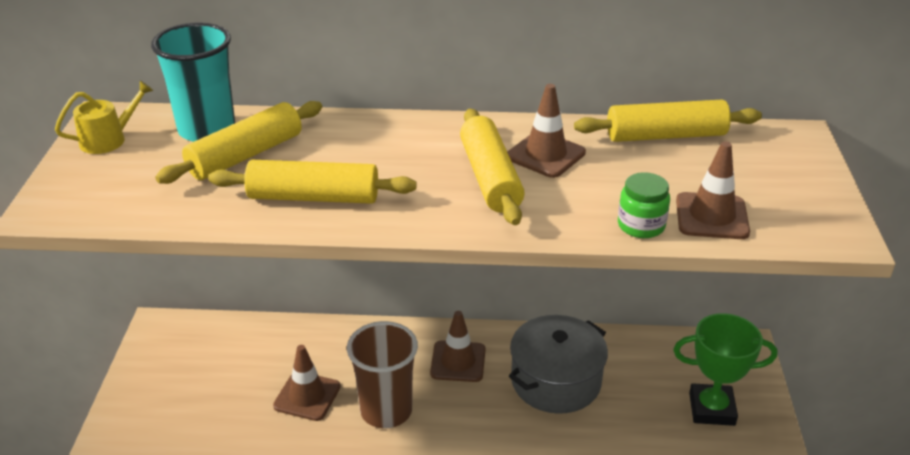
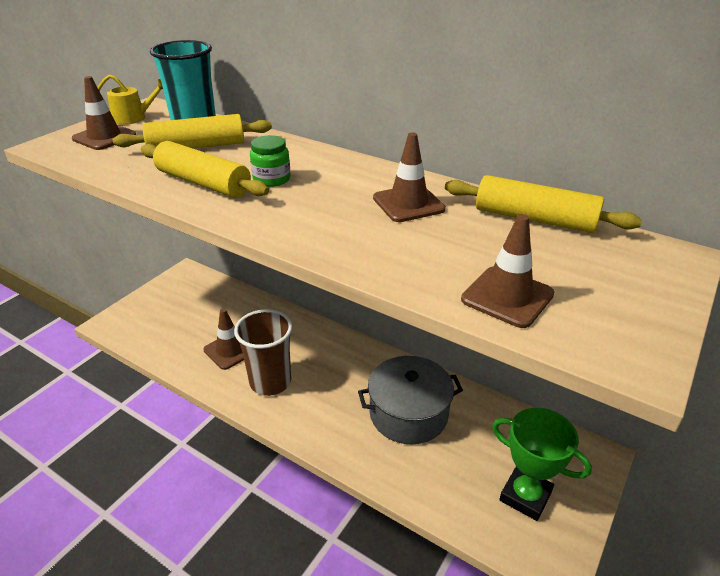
camera: 30 degrees right, 0 degrees up
brown traffic cone [430,311,485,382] -> brown traffic cone moved to [72,76,136,150]
yellow rolling pin [460,109,525,225] -> none
green jar [618,172,670,238] -> green jar moved to [250,135,291,187]

